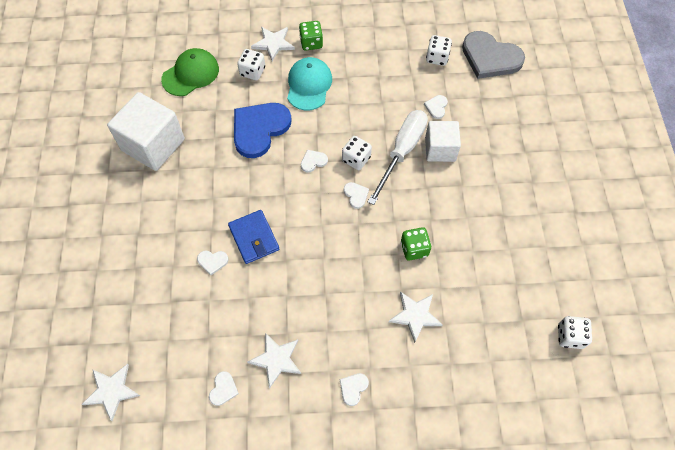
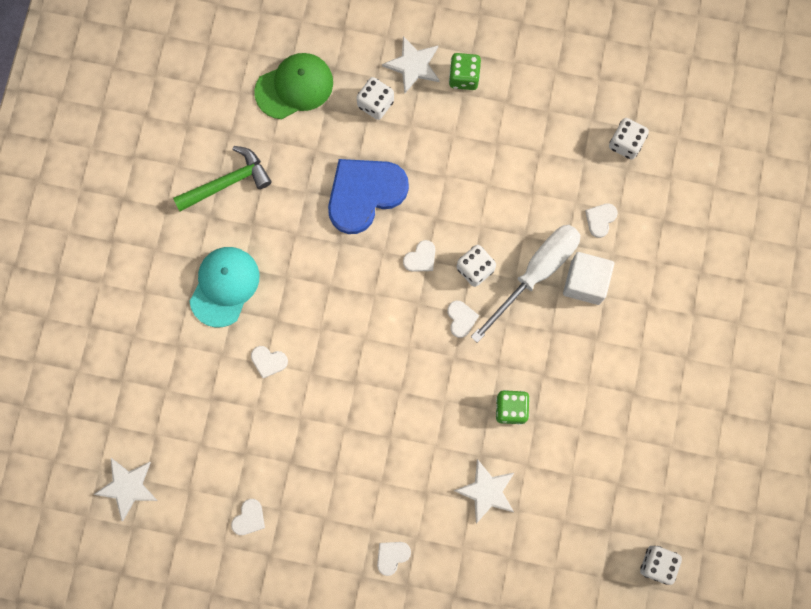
camera: 15 degrees right, 15 degrees up
white cube [107,92,185,171] -> green hammer [173,146,272,211]
blue wallet [228,210,279,264] -> none
white star [247,333,301,389] -> none
turquoise cap [287,57,332,110] -> turquoise cap moved to [189,247,259,327]
white heart [301,150,328,173] -> white heart turned 150 degrees clockwise [403,240,435,272]
grey heart [462,31,525,79] -> none

